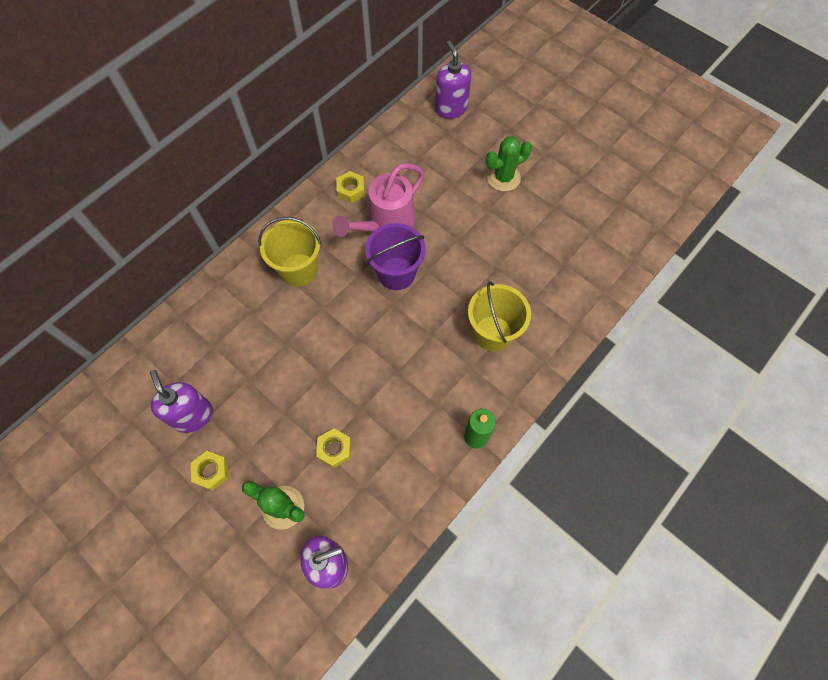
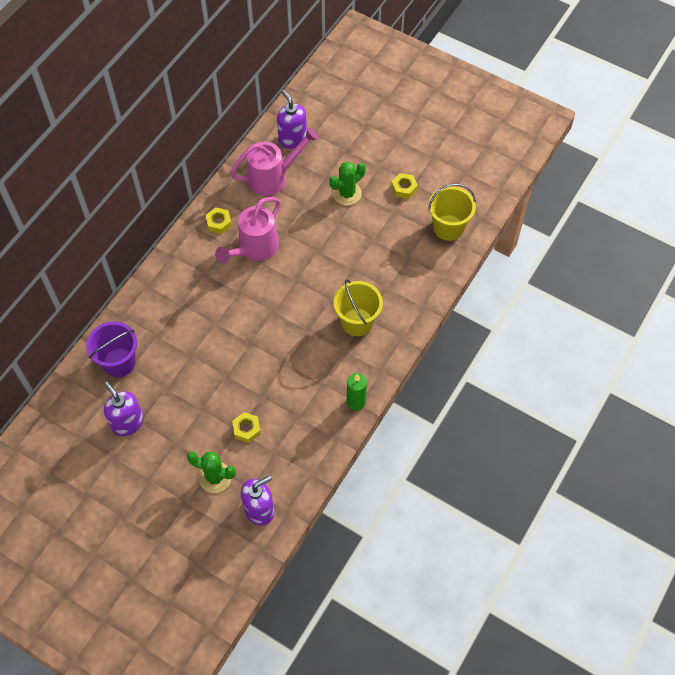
camera: 10 degrees left, 5 degrees down
yellow nut [191,451,229,491] -> yellow nut moved to [391,173,418,199]
yellow bucket [258,217,322,287] -> yellow bucket moved to [428,184,476,241]
purple bucket [365,223,426,290] -> purple bucket moved to [86,321,137,377]
none -> pink watering can [230,127,319,196]

